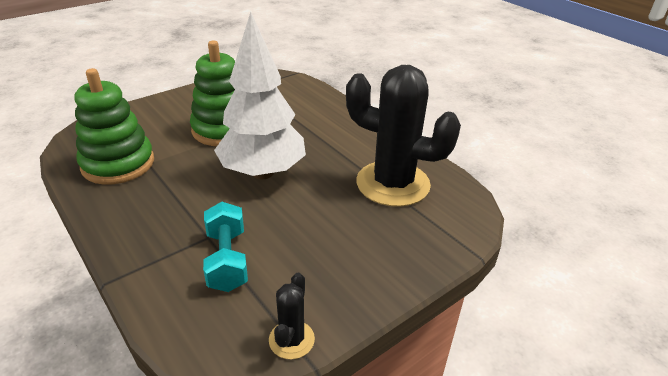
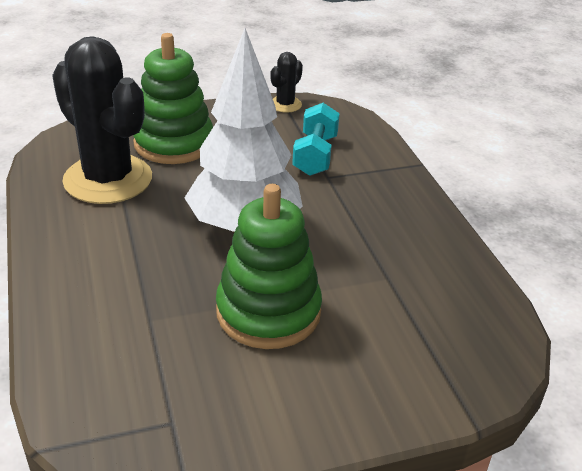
camera: 160 degrees left, 0 degrees up
green stacking toy [74,68,154,185] -> green stacking toy moved to [133,33,213,164]

